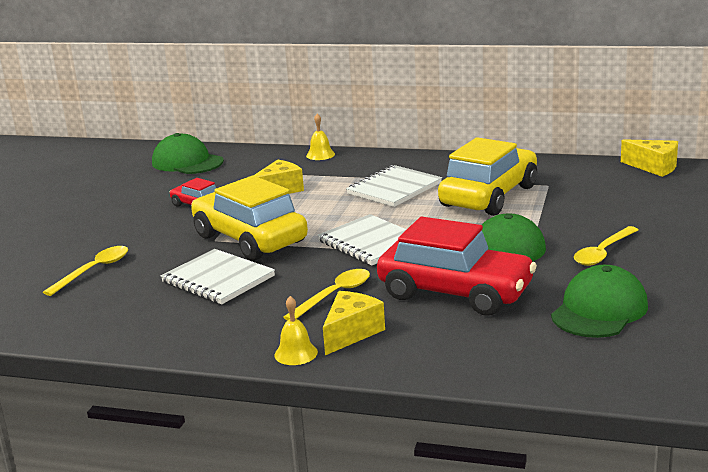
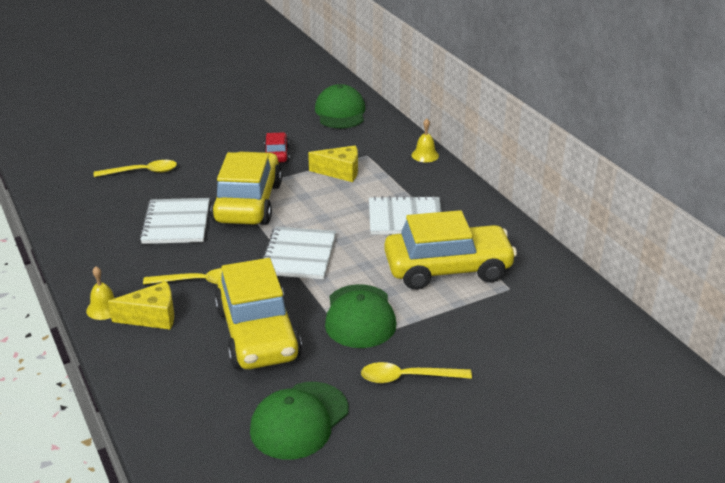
camera: 45 degrees right, 10 degrees up
red car [377,217,537,316] -> yellow car [214,258,302,369]
green cap [551,265,648,338] -> green cap turned 135 degrees clockwise [250,382,349,460]
yellow cheese [621,139,678,177] -> none

